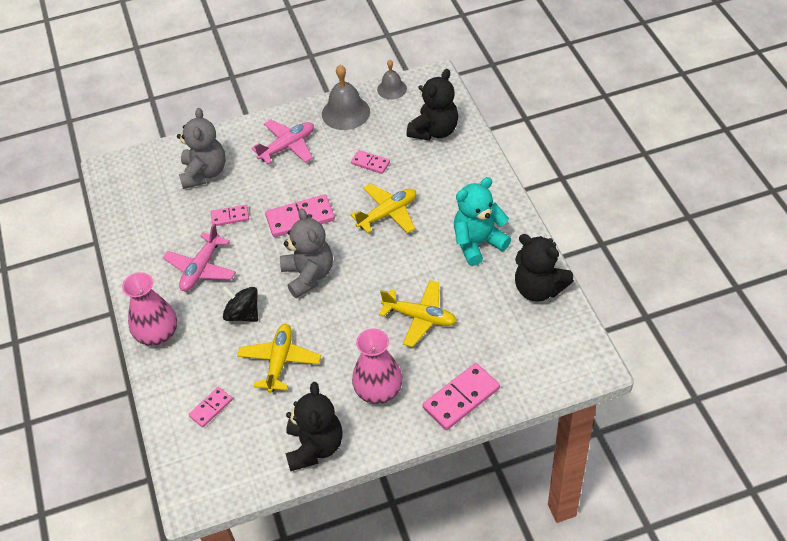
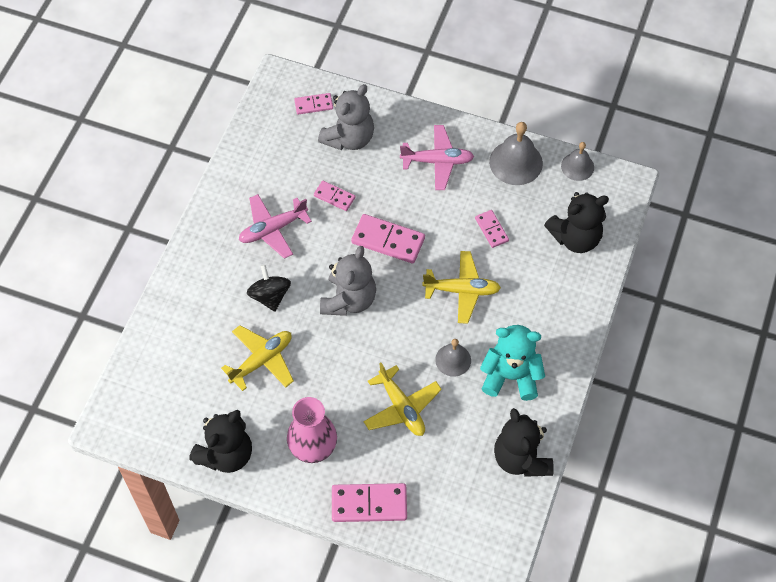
camera: 35 degrees right, 10 degrees up
pink vase [122,272,177,346] -> none
pink domino [188,387,233,427] -> pink domino moved to [294,93,333,115]
none -> grey bell [435,339,471,377]

